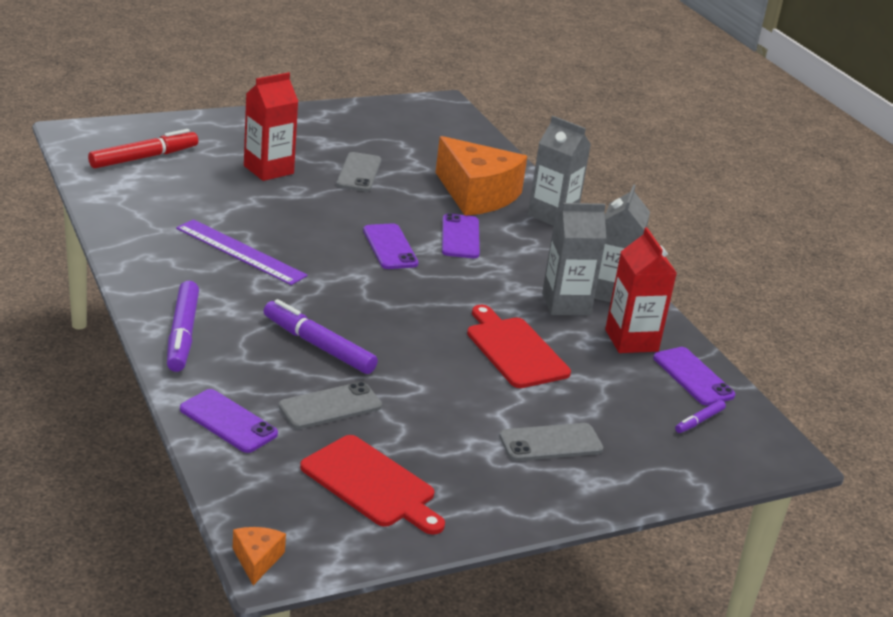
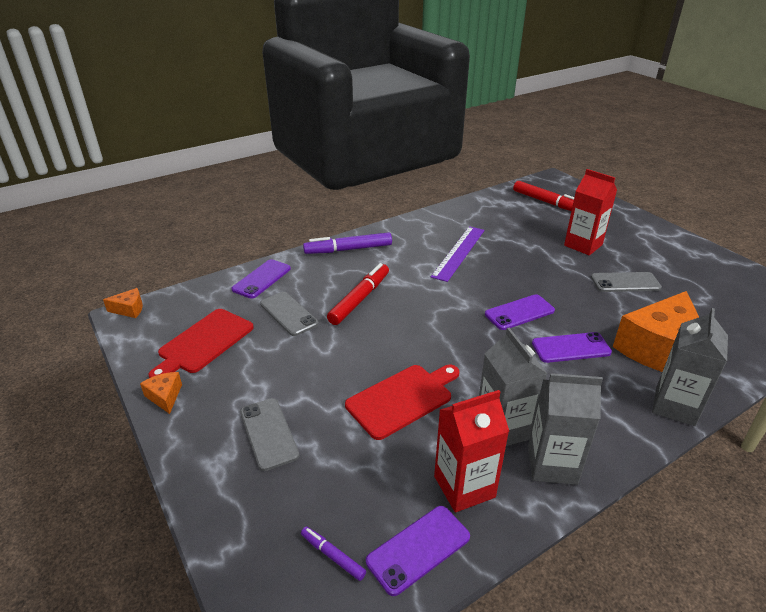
camera: 85 degrees right, 5 degrees up
purple marker [264,299,378,374] -> red marker [327,263,389,325]
none -> orange cheese [140,372,182,414]

